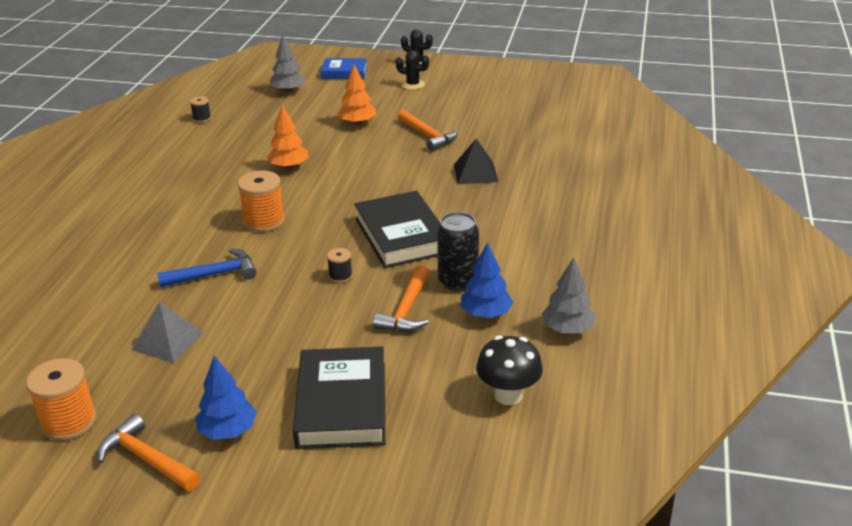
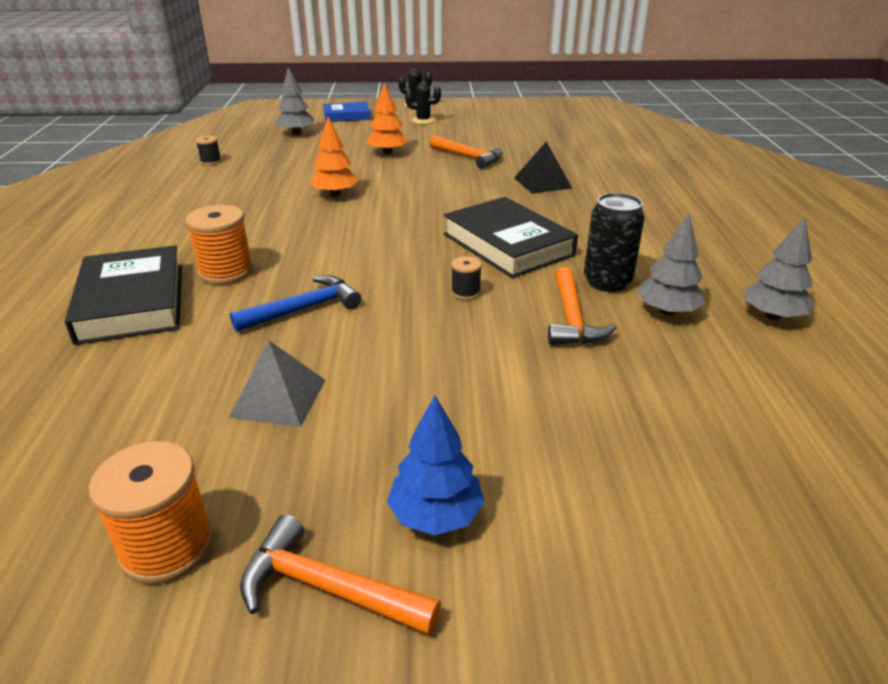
camera: 15 degrees left, 0 degrees up
orange spool [238,171,285,232] -> orange spool moved to [185,205,253,285]
black book [293,346,385,449] -> black book moved to [65,245,182,345]
blue tree [461,242,513,318] -> grey tree [637,214,705,315]
black mushroom [476,335,543,405] -> none

